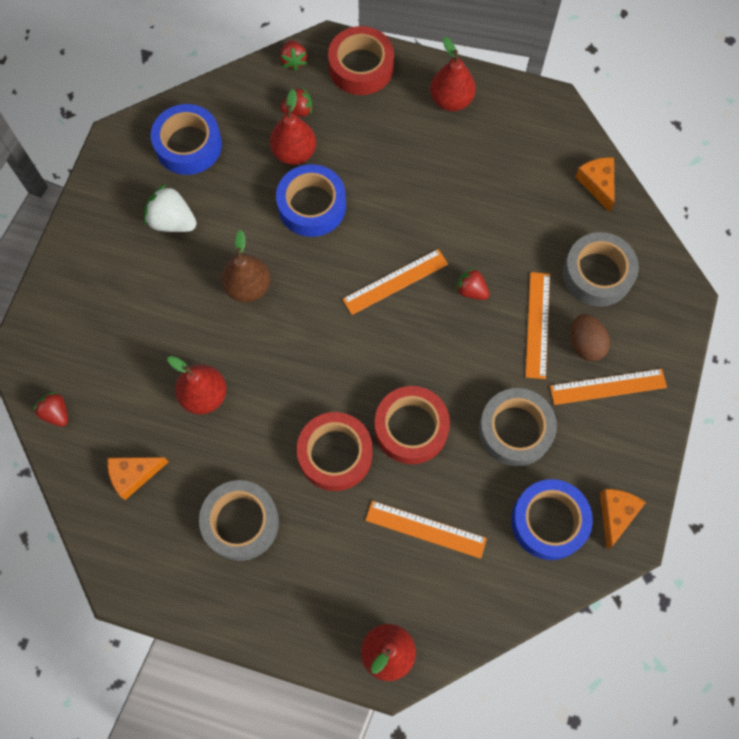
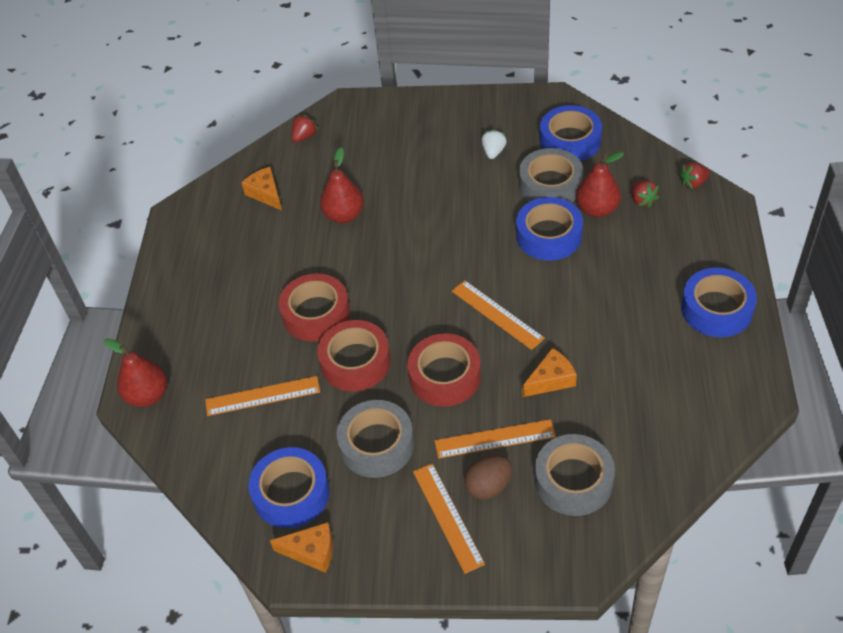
camera: 80 degrees right, 20 degrees down
white strawberry [144,184,197,232] -> white strawberry [481,129,507,159], size x0.65
grey tape [199,480,279,561] -> grey tape moved to [519,148,583,203]
brown pear [221,230,270,303] -> none
red tape [328,26,394,95] -> red tape moved to [407,333,481,407]
orange ruler [365,501,487,559] -> orange ruler turned 75 degrees clockwise [205,376,320,416]
red pear [430,37,476,111] -> blue tape [681,268,757,337]
red strawberry [455,267,490,300] -> none
orange cheese [575,157,615,212] -> orange cheese moved to [523,348,577,397]

